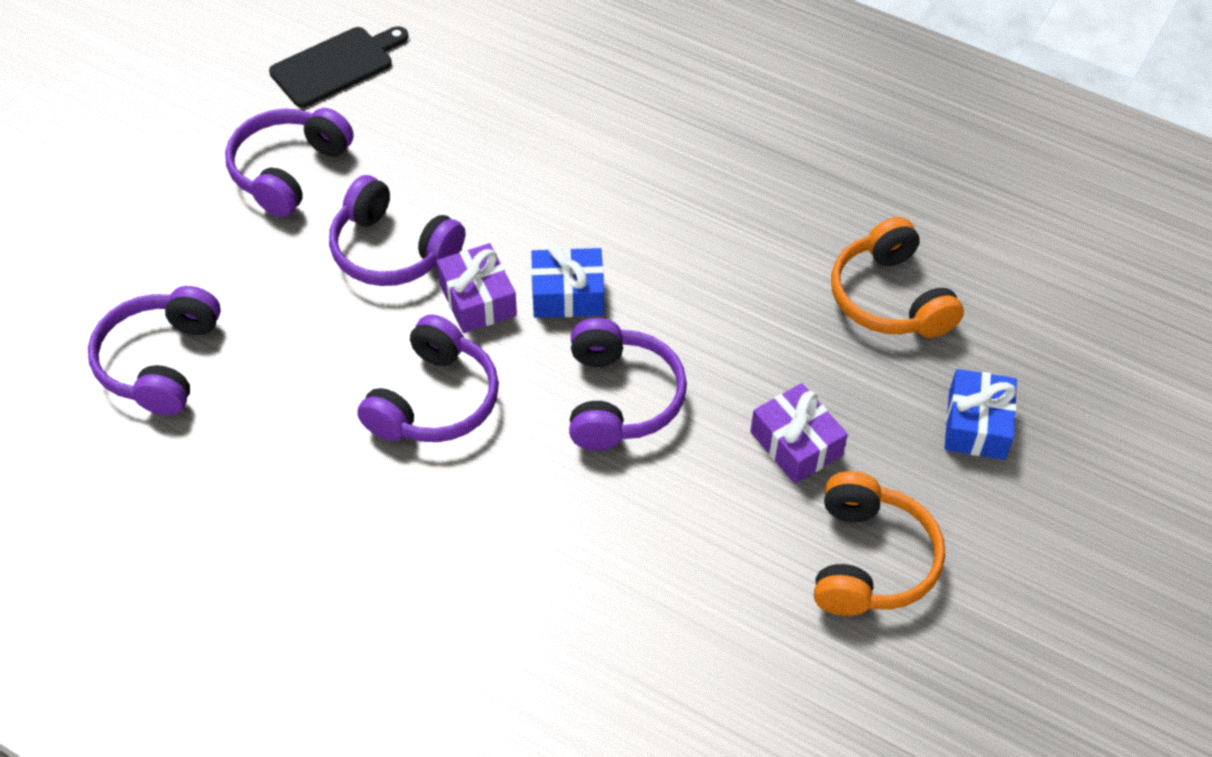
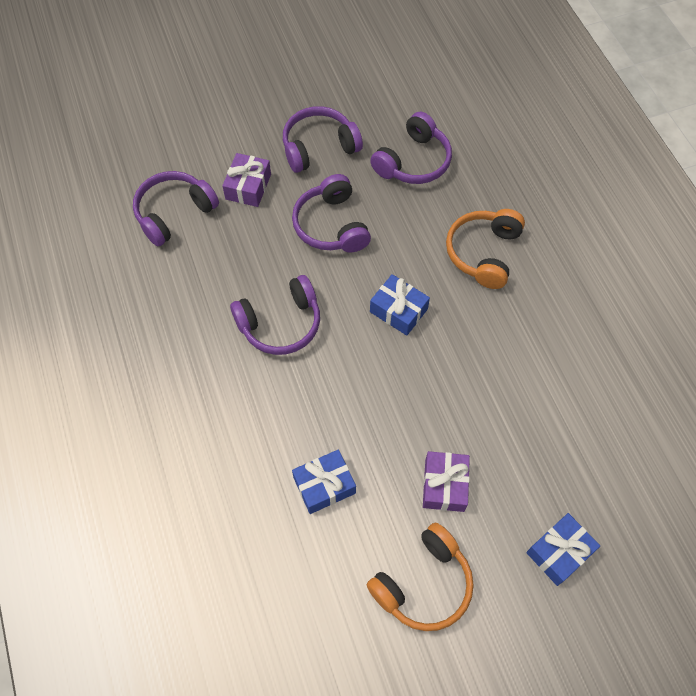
camera: 40 degrees right, 10 degrees up
black cutting board [269,26,408,108] -> none
purple gift [437,243,517,333] -> purple gift moved to [222,153,271,207]
purple headphones [569,318,687,451] -> purple headphones moved to [370,112,452,184]
orange headphones [831,217,964,338] -> orange headphones moved to [446,209,525,289]
none -> blue gift [292,450,356,514]

